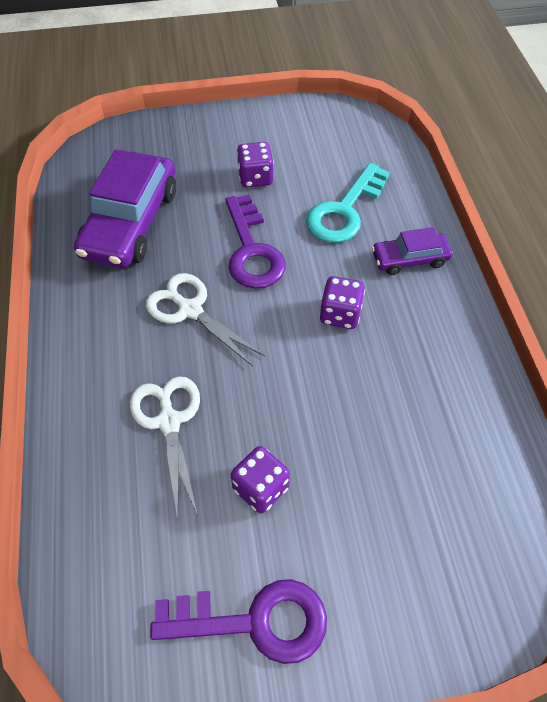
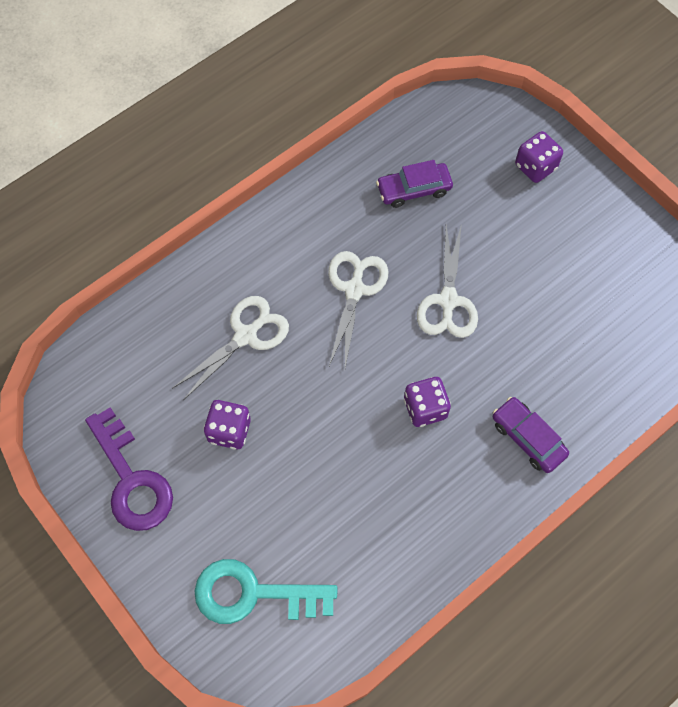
camera: 60 degrees right, 10 degrees up
purple car [74,149,176,268] -> purple car [376,160,453,208], size x0.53
purple key [225,194,286,289] -> white scissors [417,223,478,338]
purple dice [237,142,274,188] -> purple dice moved to [515,131,563,183]
turquoise key [306,163,390,243] -> turquoise key moved to [195,559,337,624]

